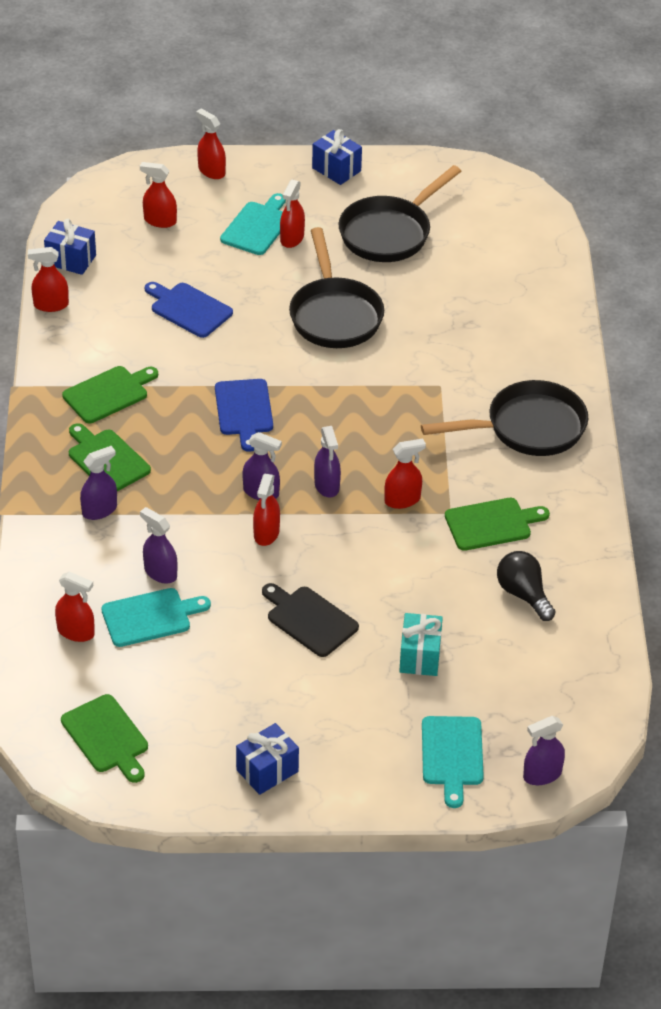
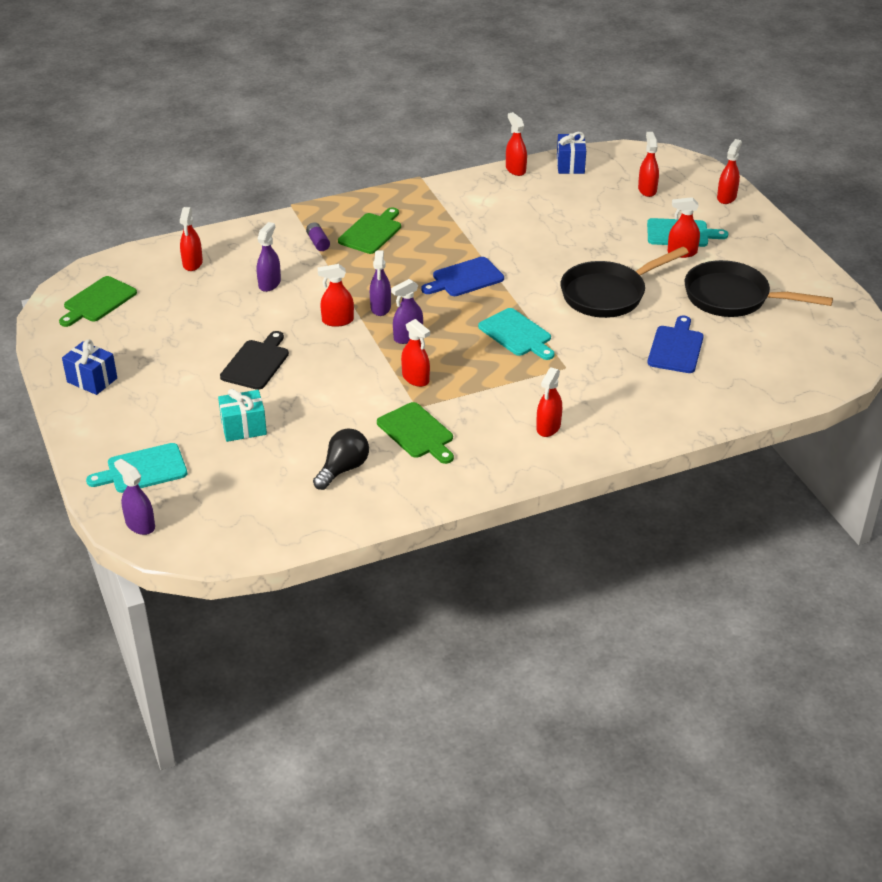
camera: 70 degrees right, 5 degrees down
green cutting board [62,366,158,423] -> none
purple spray bottle [80,446,117,520] -> purple battery [306,222,330,251]
turquoise cutting board [101,588,211,647] -> turquoise cutting board moved to [478,308,555,360]
blue cutting board [145,282,233,338] -> blue cutting board moved to [647,316,704,373]
blue gift [312,129,362,185] -> none
black pan [421,380,588,456] -> red spray bottle [536,367,562,437]

